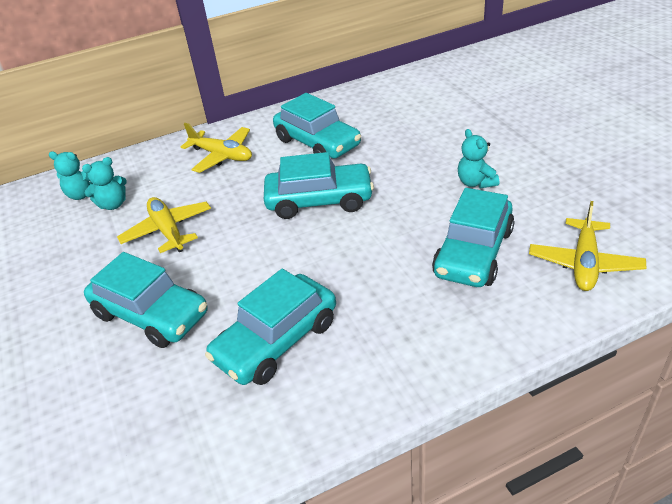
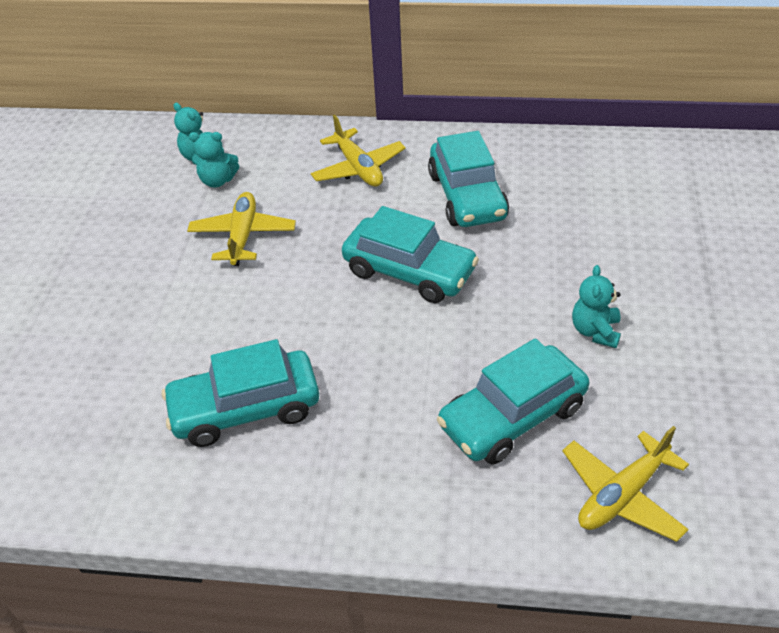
camera: 30 degrees right, 5 degrees up
turquoise car [84,252,208,348] -> none

